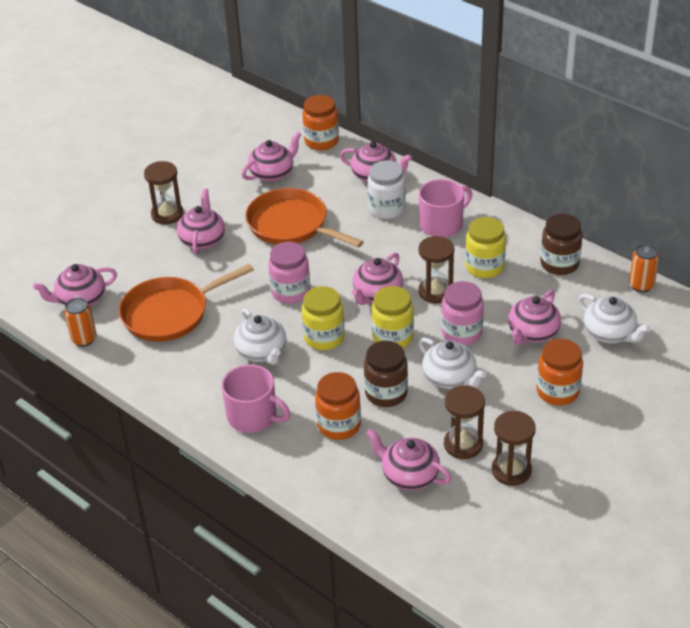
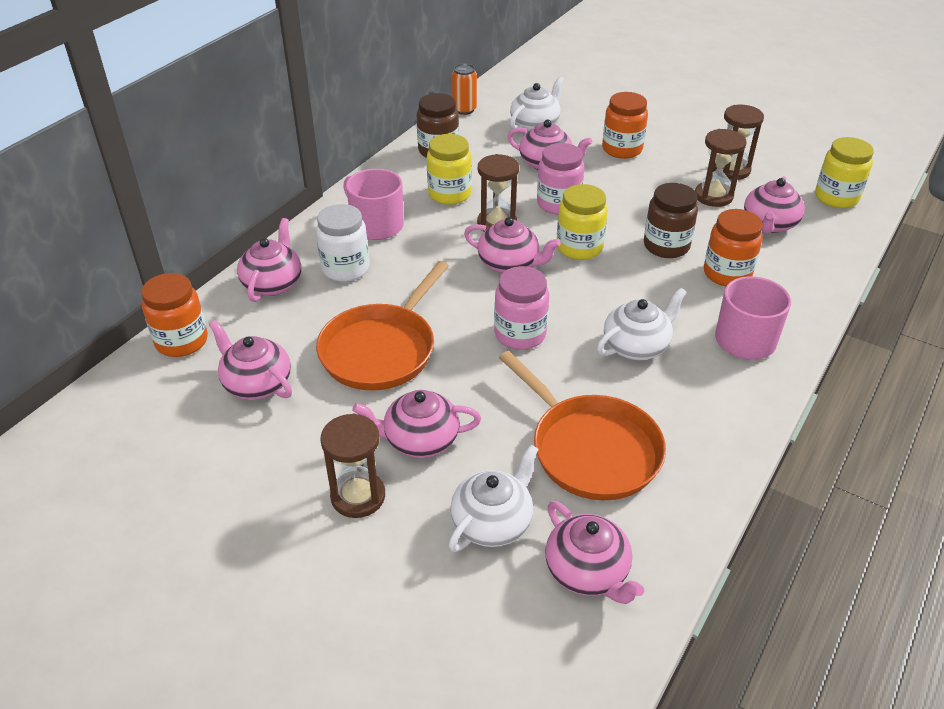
camera: 100 degrees left, 0 degrees up
orange can [64,298,97,347] -> none
yellow jar [302,286,345,350] -> yellow jar moved to [815,137,874,208]
white teapot [418,338,486,389] -> white teapot moved to [448,445,538,552]

